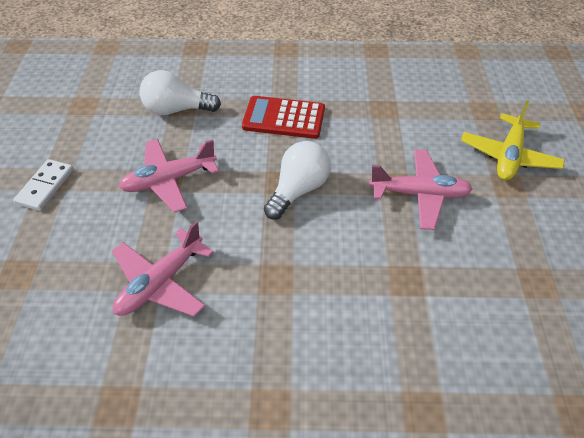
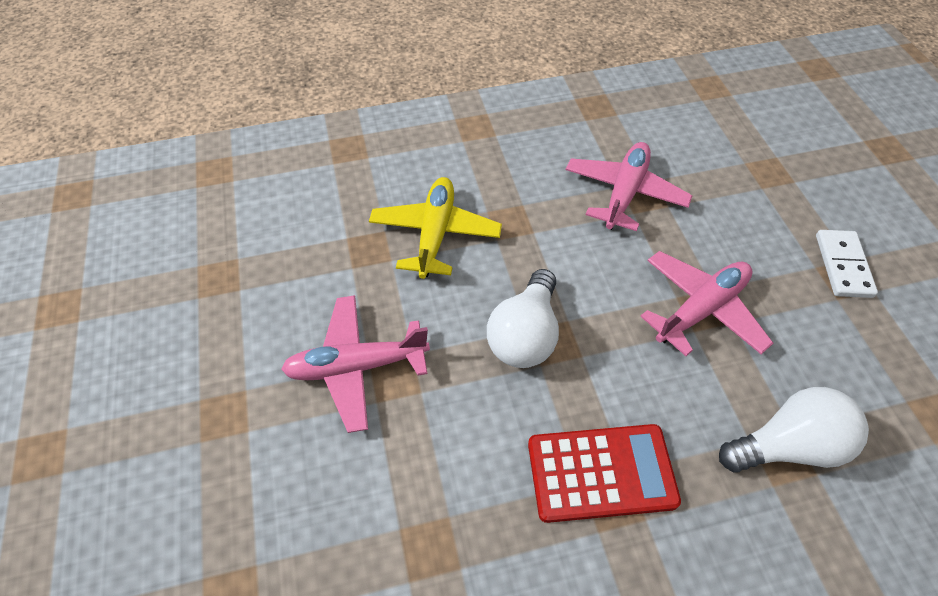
camera: 165 degrees right, 5 degrees up
yellow plane [461,100,565,181] -> yellow plane moved to [369,177,502,279]

